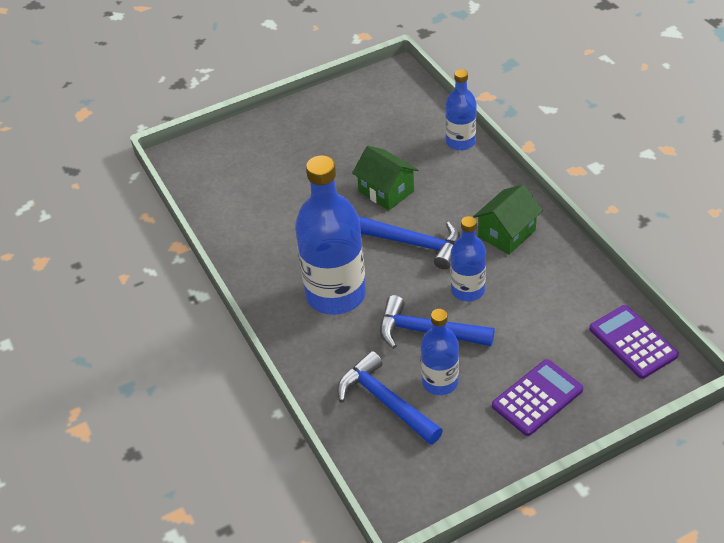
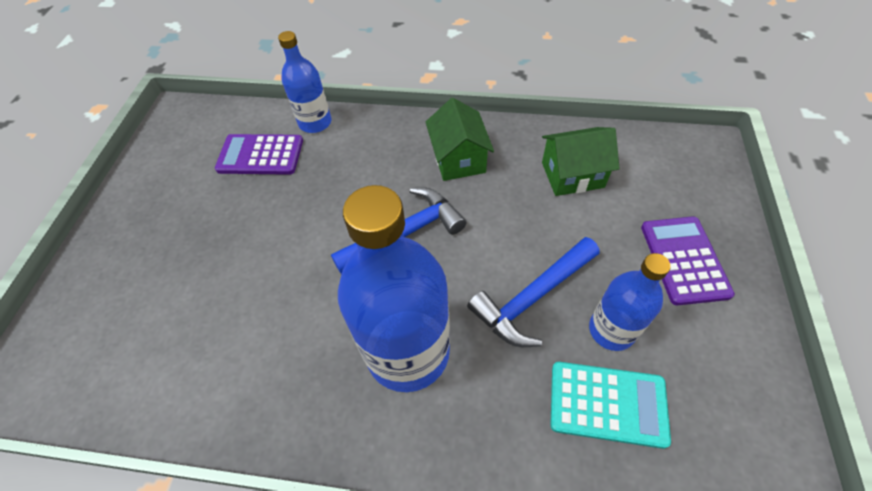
camera: 55 degrees left, 10 degrees up
blue hammer [337,351,443,445] -> turquoise calculator [550,362,671,449]
green house [352,146,418,210] -> green house moved to [542,127,620,196]
blue bottle [451,216,486,301] -> none
purple calculator [589,305,679,379] -> purple calculator moved to [215,134,303,175]

